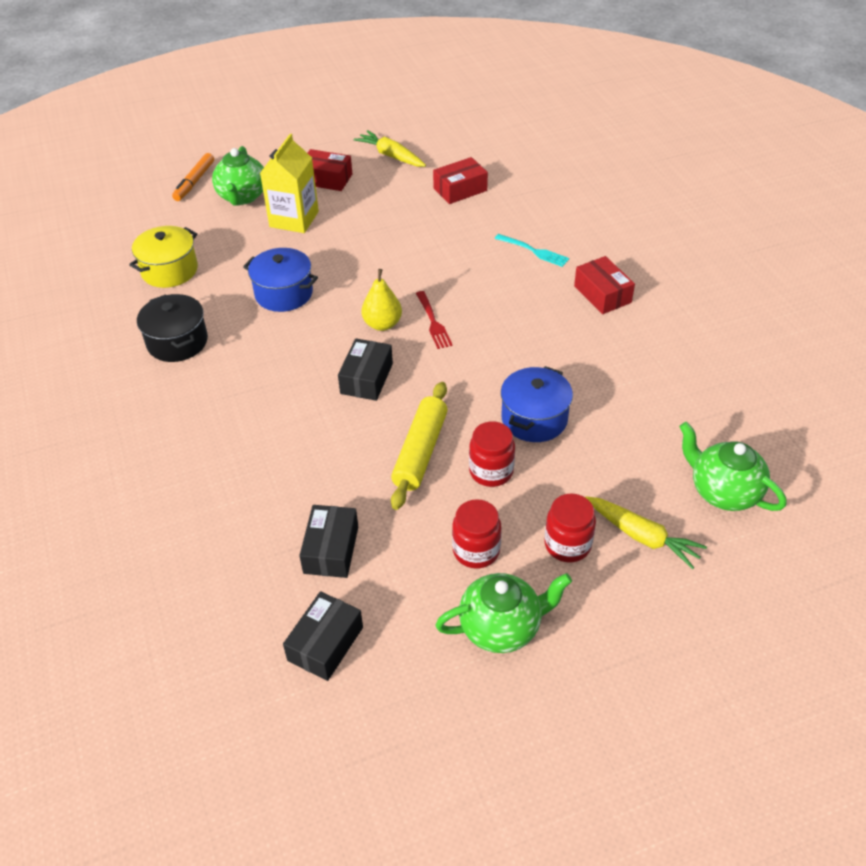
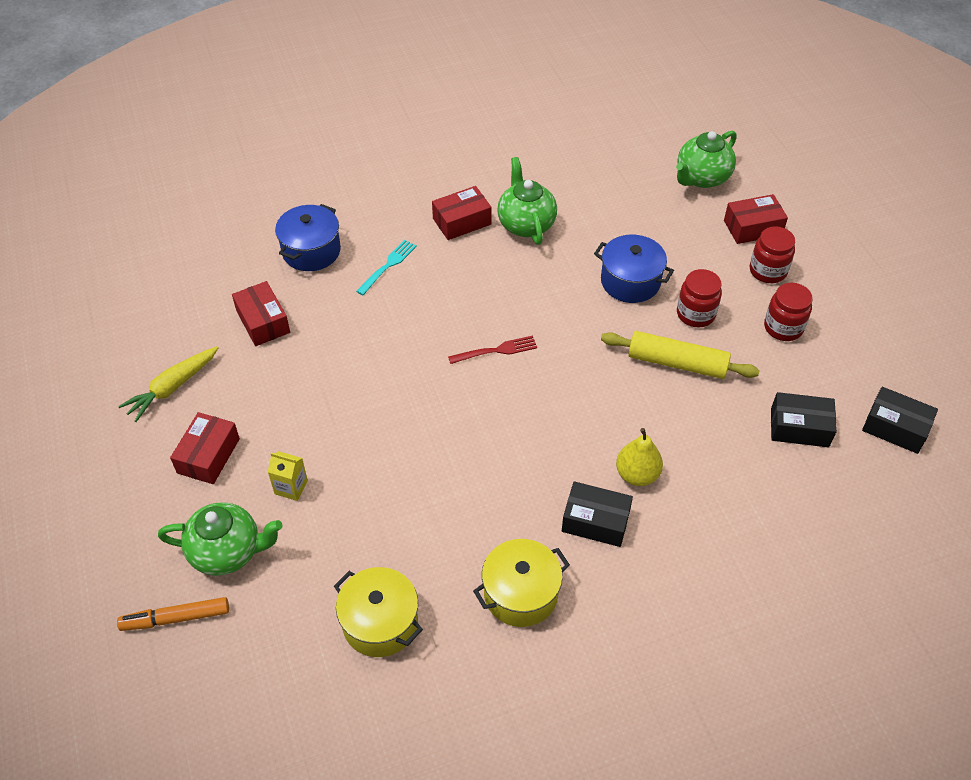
camera: 90 degrees left, 5 degrees up
black pot [137,294,208,362] -> yellow pot [473,539,570,627]
orange marker [172,153,214,201] -> orange marker turned 150 degrees clockwise [117,597,229,631]
blue pot [243,248,318,312] -> blue pot moved to [275,204,341,271]
yellow carton [260,134,319,233] -> yellow carton [268,451,308,501], size x0.51
black box [338,338,393,401] -> black box moved to [562,481,633,547]
yellow pear [361,269,402,331] -> yellow pear moved to [616,428,663,486]
green teapot [435,573,572,653] -> green teapot moved to [497,157,557,245]
yellow carrot [585,496,707,569] -> red box [724,194,788,244]

